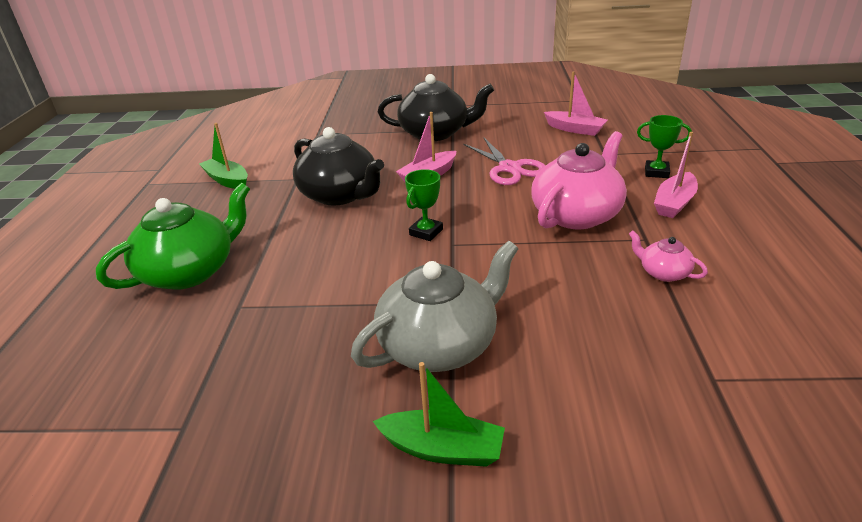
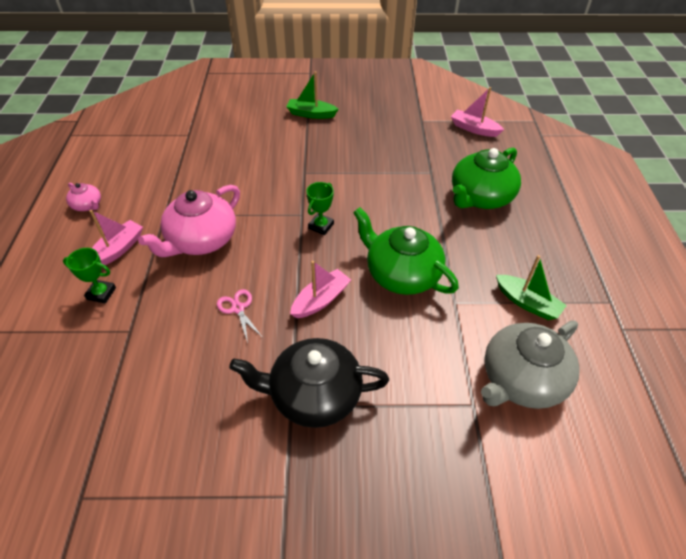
camera: 175 degrees right, 15 degrees up
black teapot [293,127,384,206] -> green teapot [353,207,459,295]
grey teapot [351,241,518,372] -> grey teapot moved to [481,320,580,409]
pink scissors [463,138,546,185] -> pink scissors [217,289,263,343], size x0.60
pink boat [544,71,608,136] -> pink boat moved to [451,87,504,137]
pink teapot [629,230,708,282] -> pink teapot moved to [66,183,101,211]

